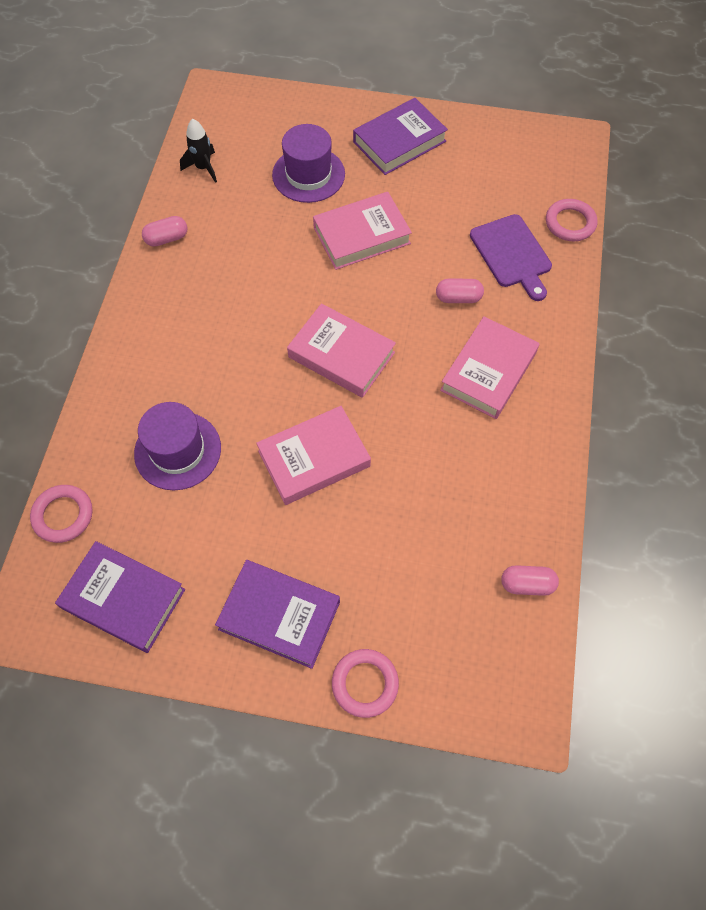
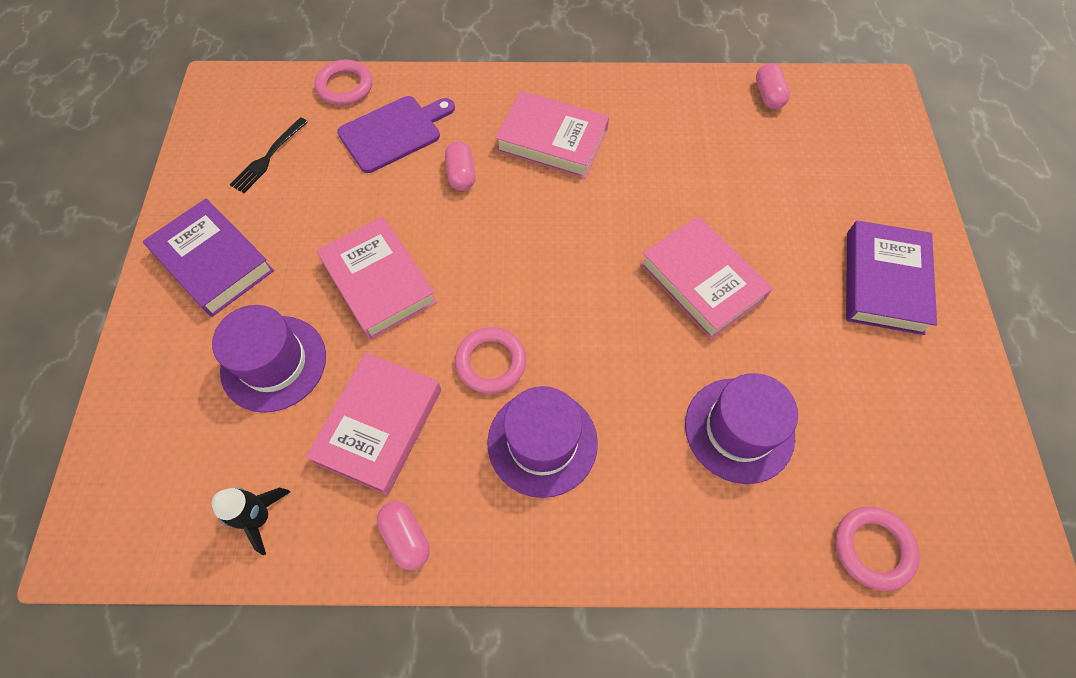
camera: 100 degrees left, 0 degrees up
purple book [55,541,185,653] -> none
pink book [287,303,396,398] -> pink book moved to [306,353,441,495]
pink ring [332,649,399,718] -> pink ring moved to [455,327,526,394]
none -> black fork [230,117,308,193]
none -> purple hat [487,386,598,498]

